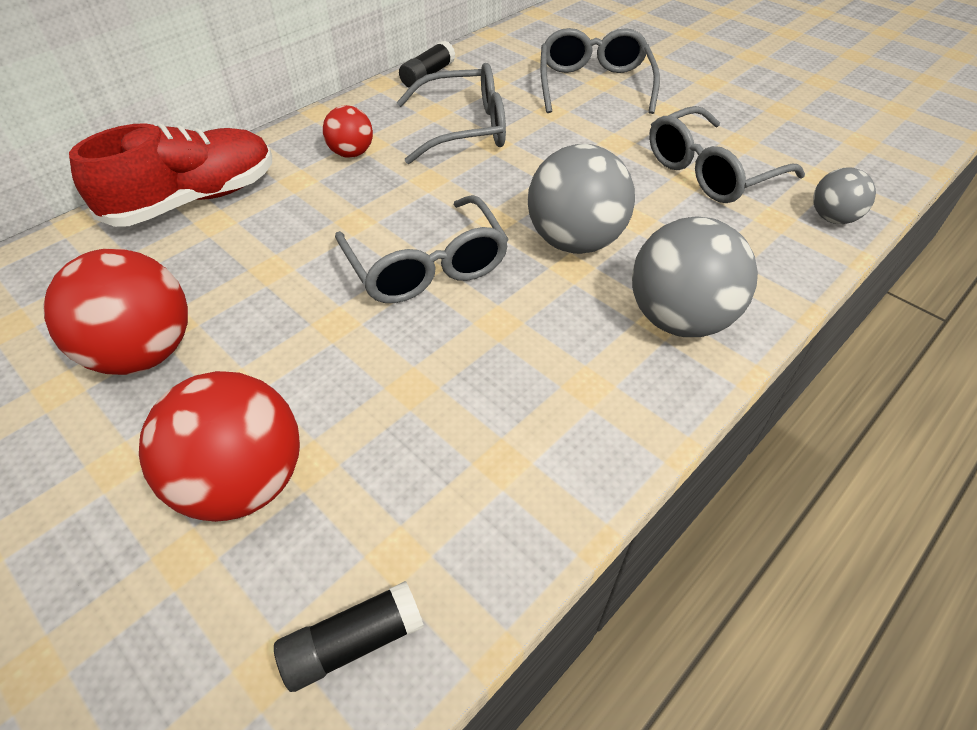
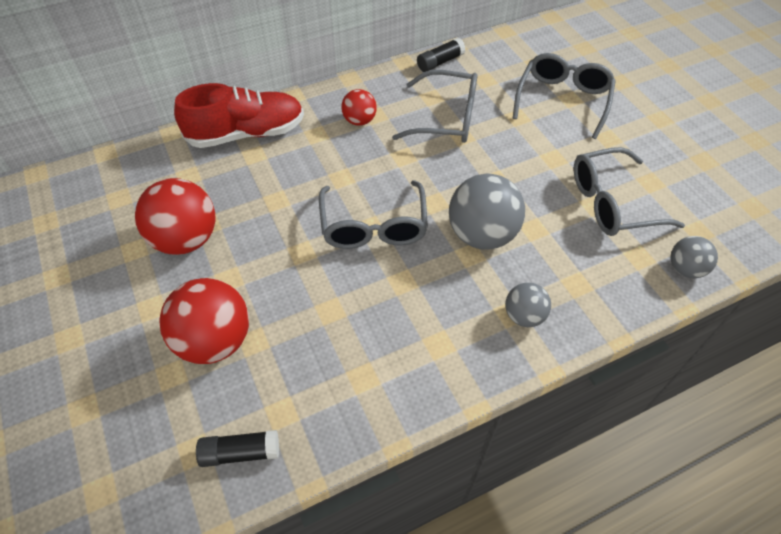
camera: 20 degrees right, 5 degrees up
grey ball [632,216,758,337] -> grey ball [505,282,551,327], size x0.55

